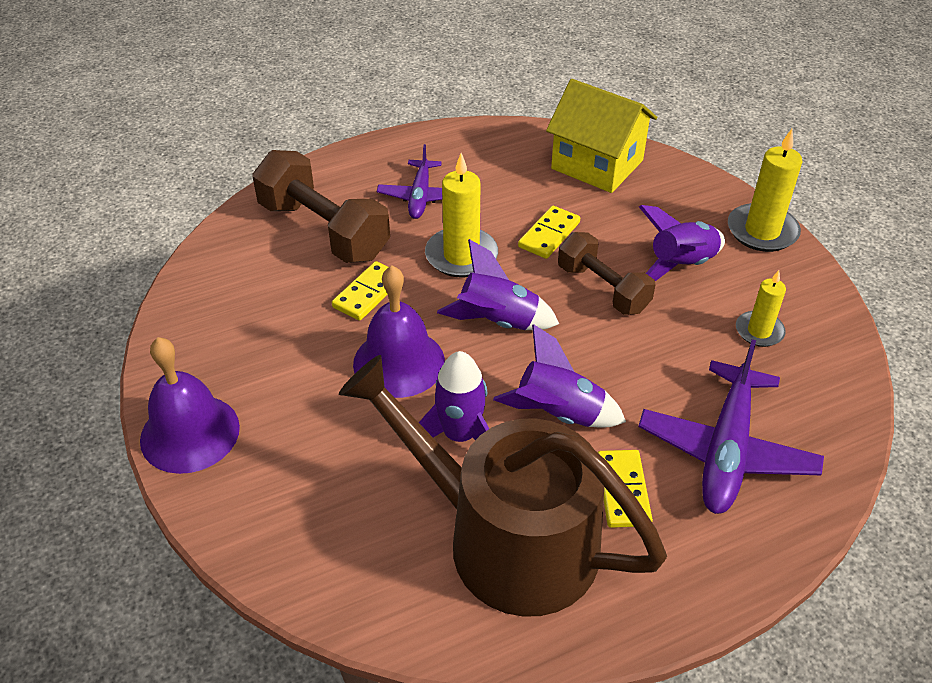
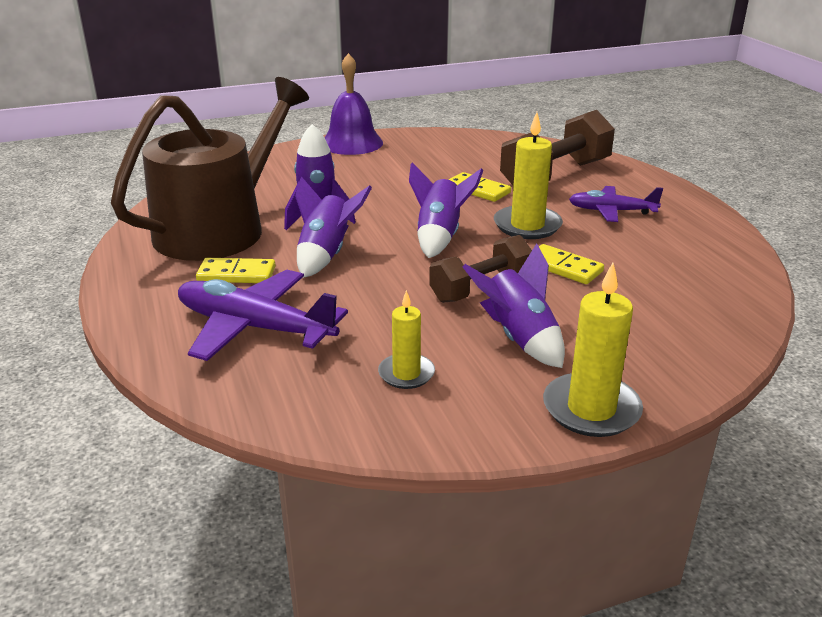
camera: 95 degrees right, 15 degrees down
purple bell [353,266,445,398] -> none
yellow house [546,79,657,193] -> none

